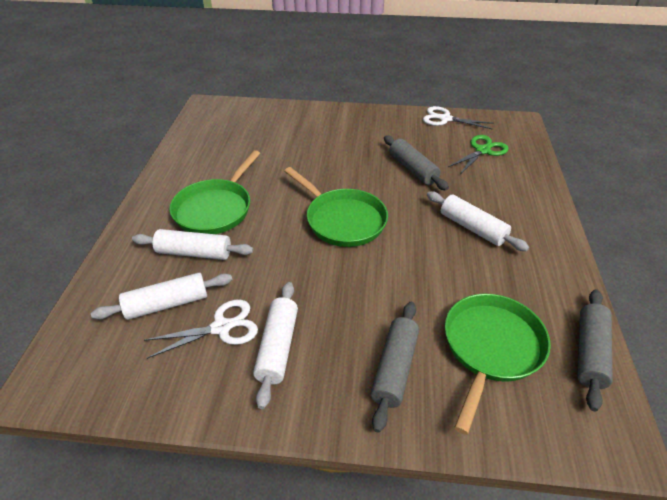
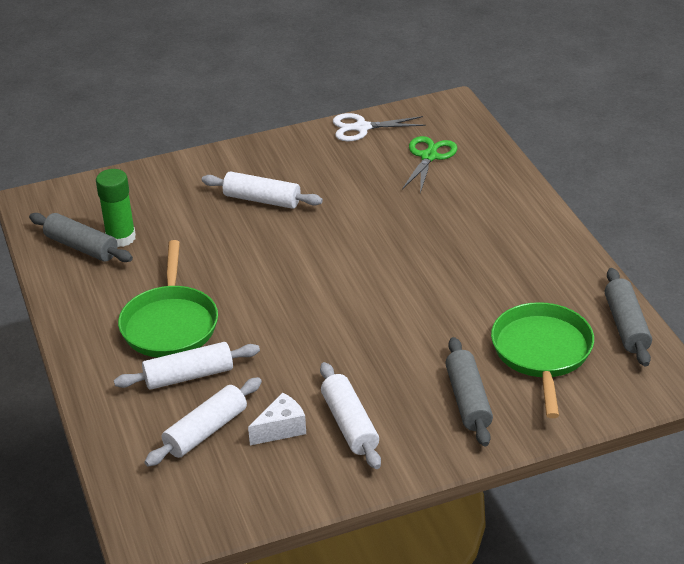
camera: 25 degrees left, 5 degrees down
white scissors [144,300,258,359] -> white cheese [248,393,306,445]
green pan [284,167,388,247] -> none
grey rolling pin [384,135,449,191] -> grey rolling pin moved to [29,213,133,262]
white rolling pin [427,191,529,251] -> white rolling pin moved to [202,171,323,209]
none -> green glue stick [96,169,136,247]

